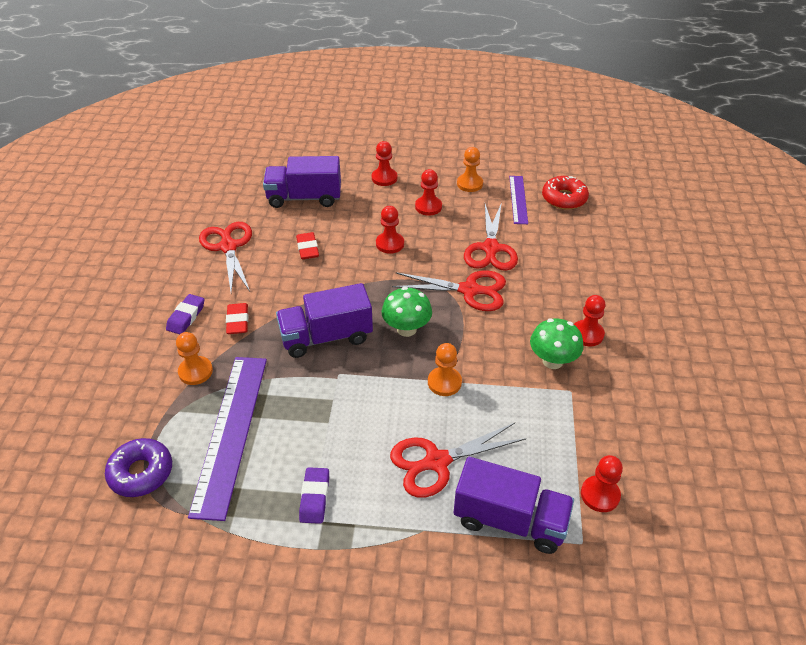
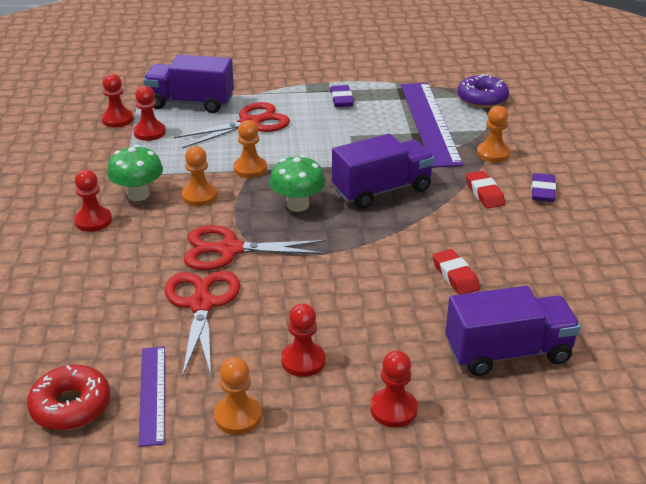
camera: 170 degrees right, 10 degrees down
red scissors [199,222,252,293] -> none
red pawn [376,206,404,254] -> red pawn moved to [133,86,166,141]
none -> orange pawn [182,146,217,206]

